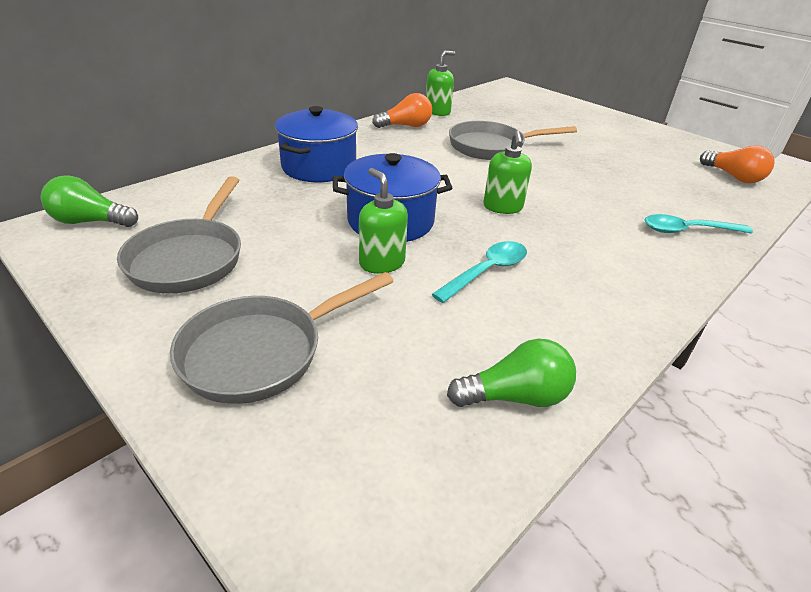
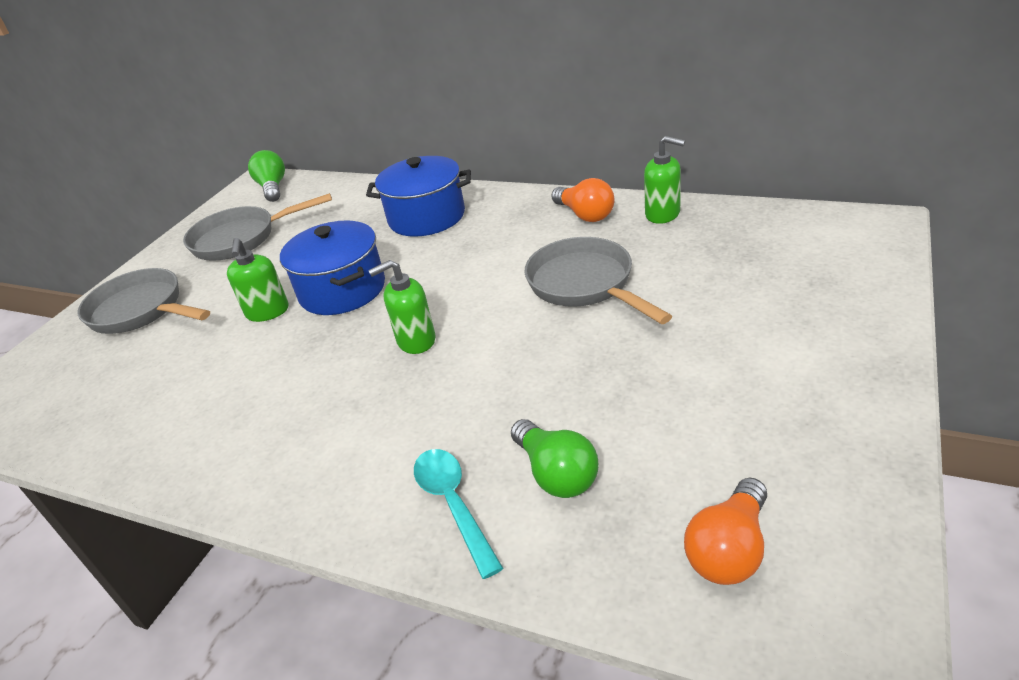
camera: 75 degrees right, 0 degrees up
green soap dispenser [359,168,408,274] -> green soap dispenser turned 135 degrees clockwise [227,238,288,322]
turquoise spoon [431,241,527,303] -> none
green light bulb [447,339,576,407] -> green light bulb moved to [511,419,598,498]

